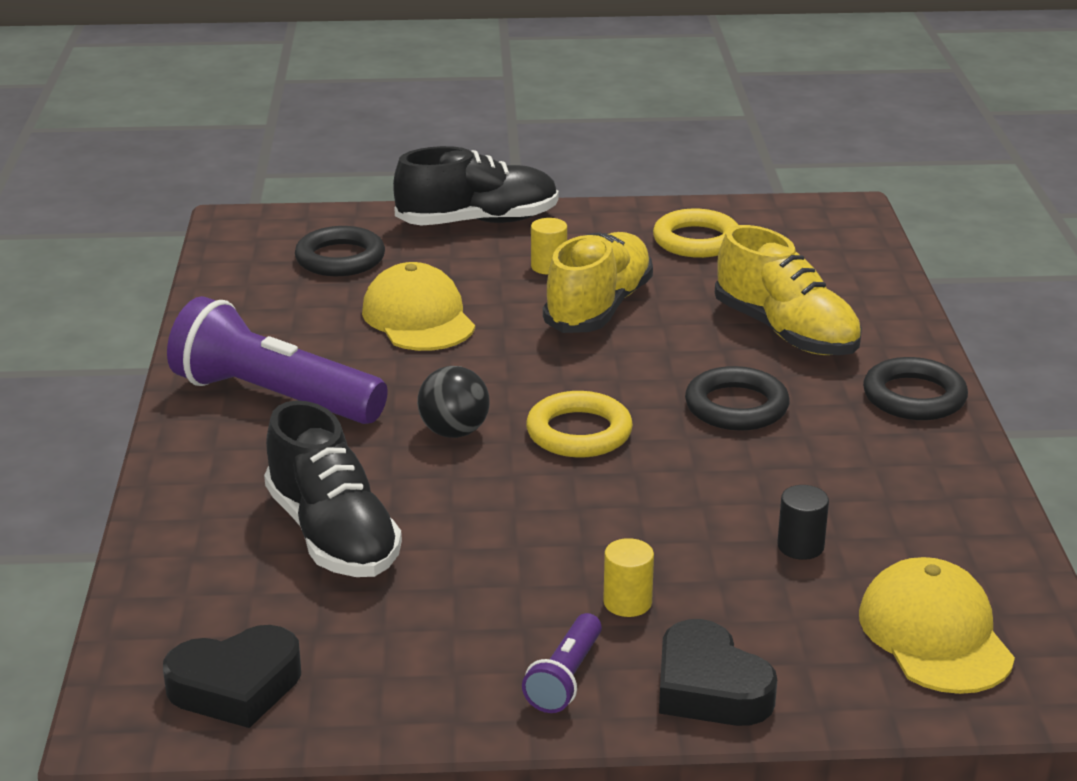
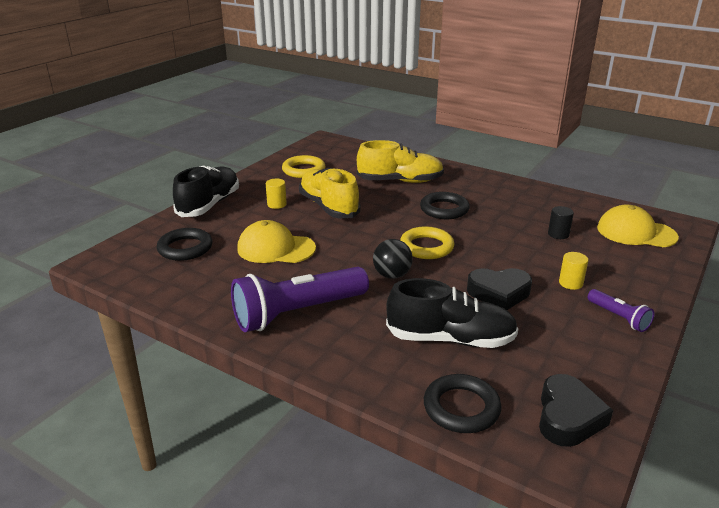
camera: 55 degrees left, 0 degrees up
black heart [659,619,777,726] -> black heart moved to [467,268,532,310]
black ring [863,357,968,420] -> black ring moved to [424,374,502,433]

